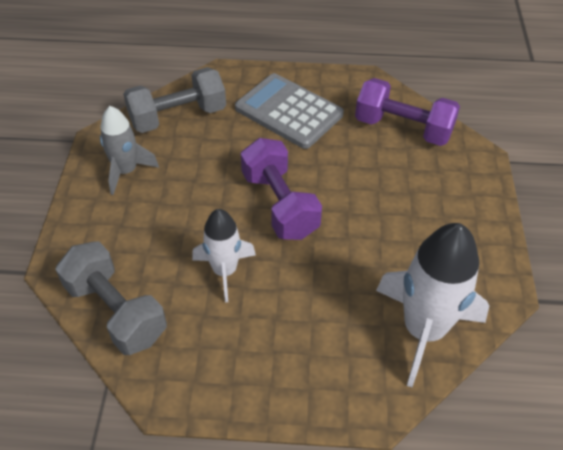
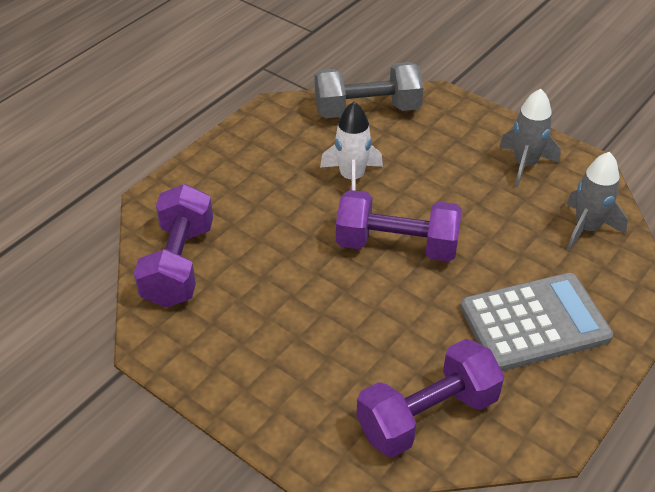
camera: 125 degrees right, 5 degrees down
grey dumbbell [123,67,226,133] -> grey rocket [566,152,628,251]
white rocket [376,223,489,387] -> purple dumbbell [134,184,213,308]

